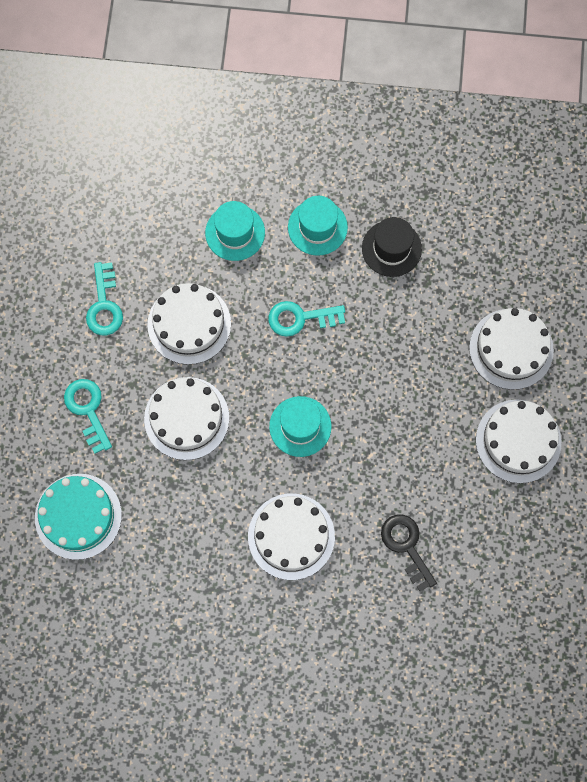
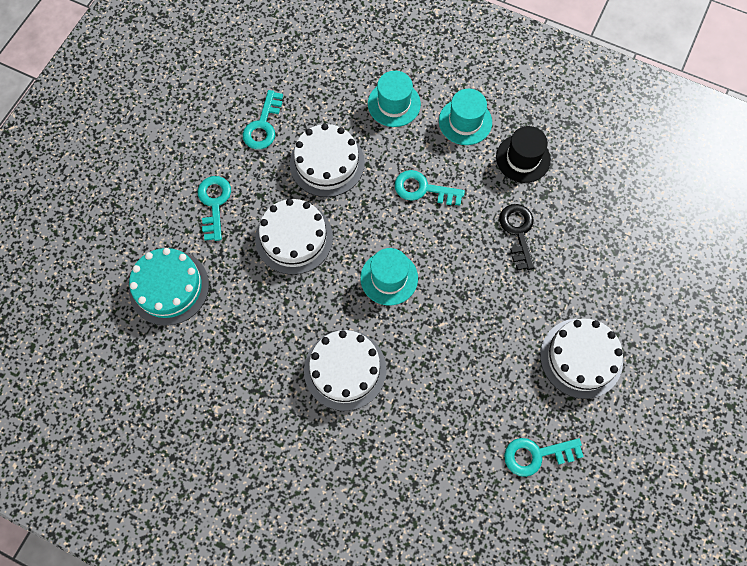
camera: 20 degrees right, 5 degrees down
black key [381,514,437,592] -> black key moved to [499,204,535,271]
white cake [469,308,554,390] -> none
none -> turquoise key [504,438,584,477]

